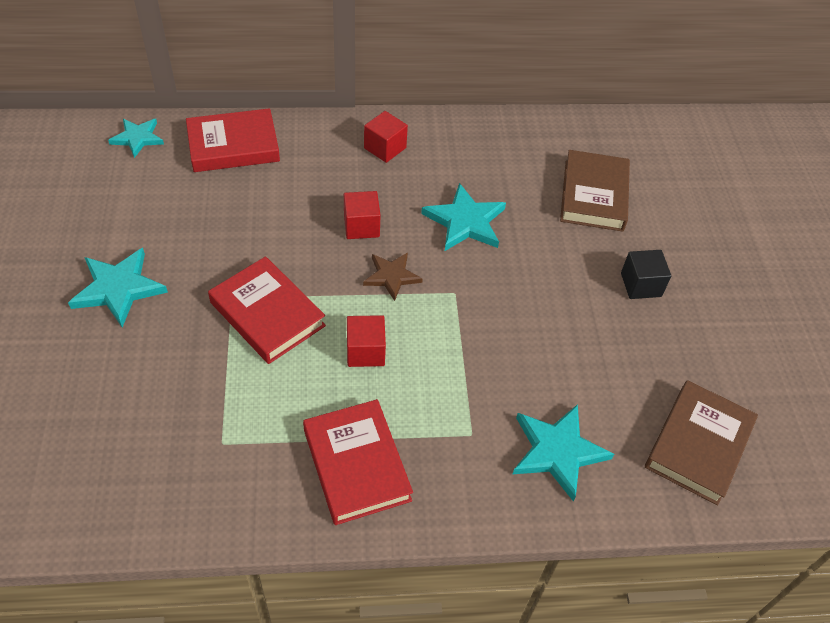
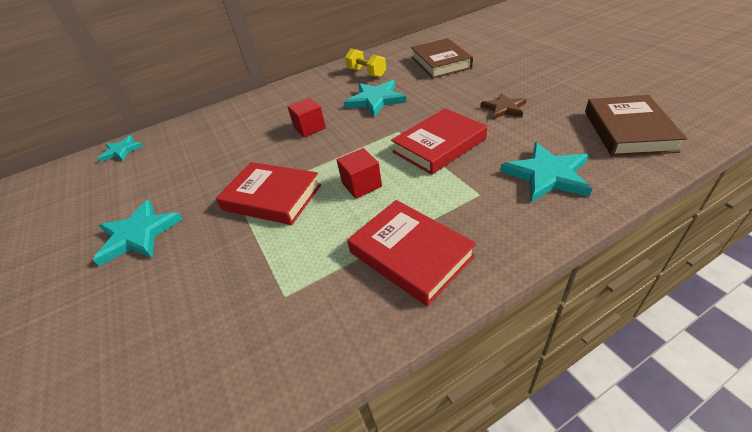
camera: 15 degrees left, 10 degrees down
red book [186,108,280,172] -> red book moved to [391,108,487,175]
brown star [363,253,423,301] -> brown star moved to [481,93,527,119]
red cube [364,111,408,163] -> none
black cube [621,250,671,299] -> none
none -> yellow dumbbell [345,48,386,78]

